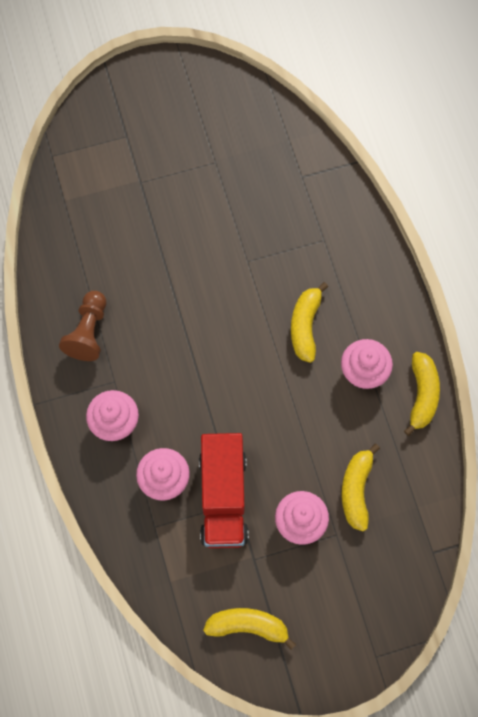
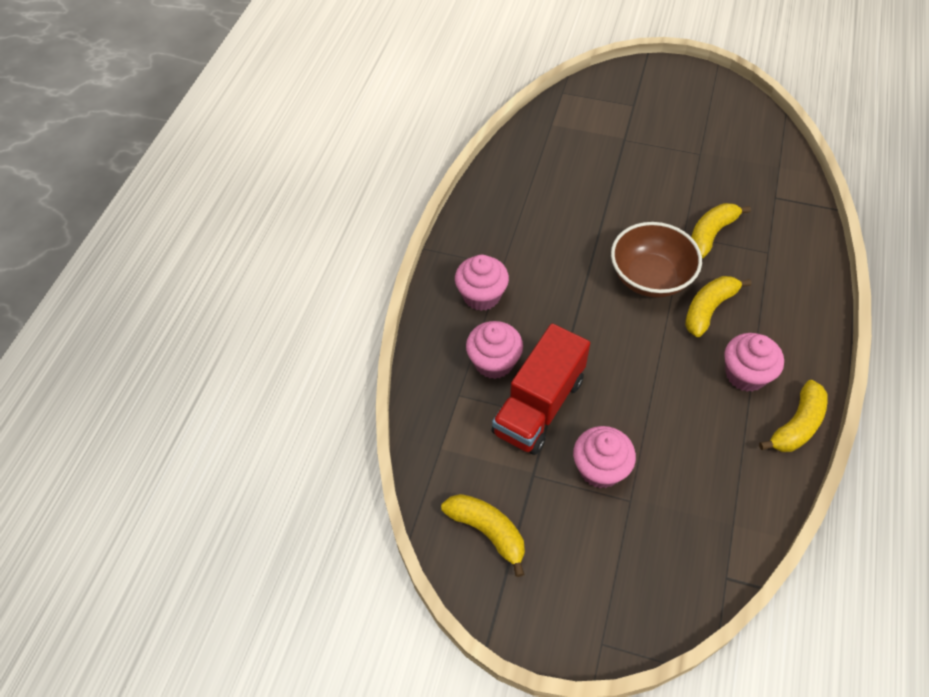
camera: 35 degrees right, 15 degrees down
brown pawn [59,291,106,361] -> none
yellow banana [342,444,380,531] -> yellow banana moved to [691,203,751,258]
none -> brown bowl [611,222,702,298]

